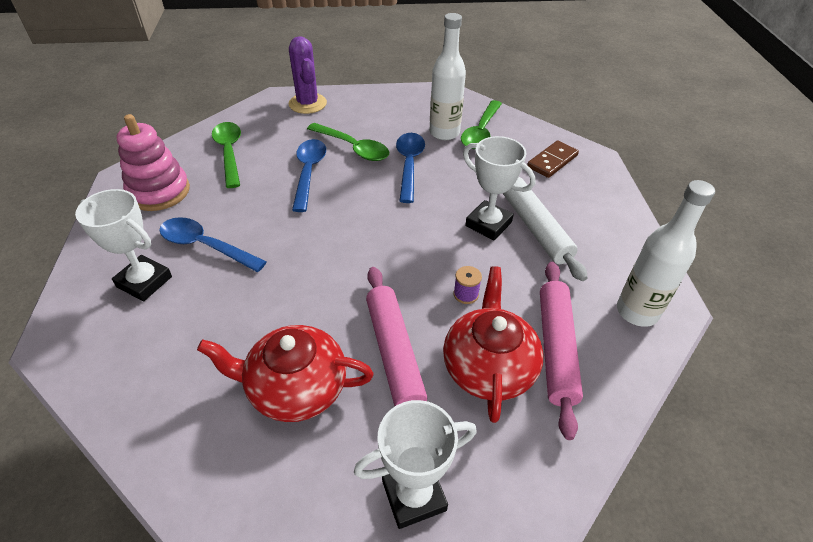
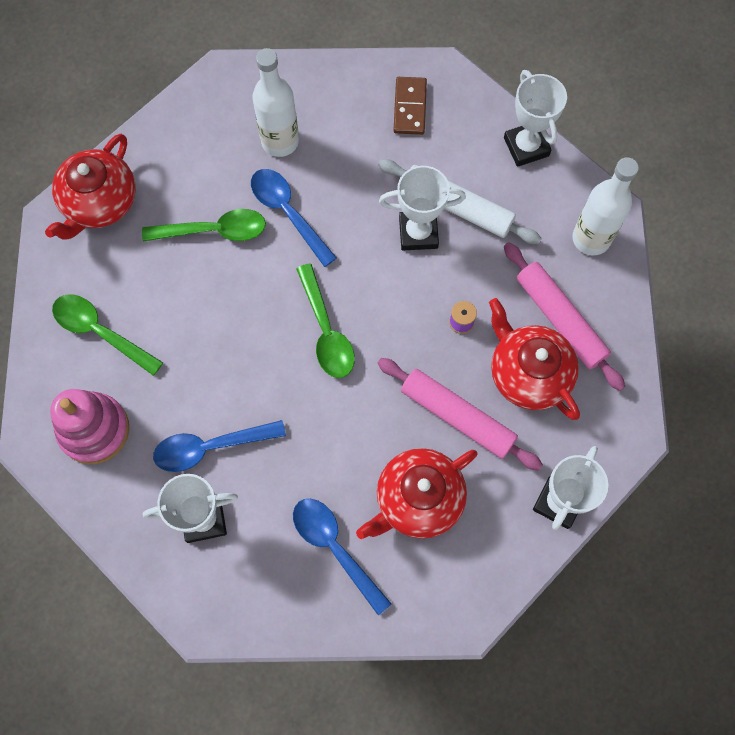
camera: 40 degrees left, 25 degrees up
purple cactus [289,36,327,114] -> red teapot [45,134,136,240]
blue spoon [292,139,326,212] -> blue spoon moved to [293,499,392,615]
green spoon [461,100,502,149] -> green spoon moved to [296,263,355,378]
none -> white trophy [504,70,567,167]

